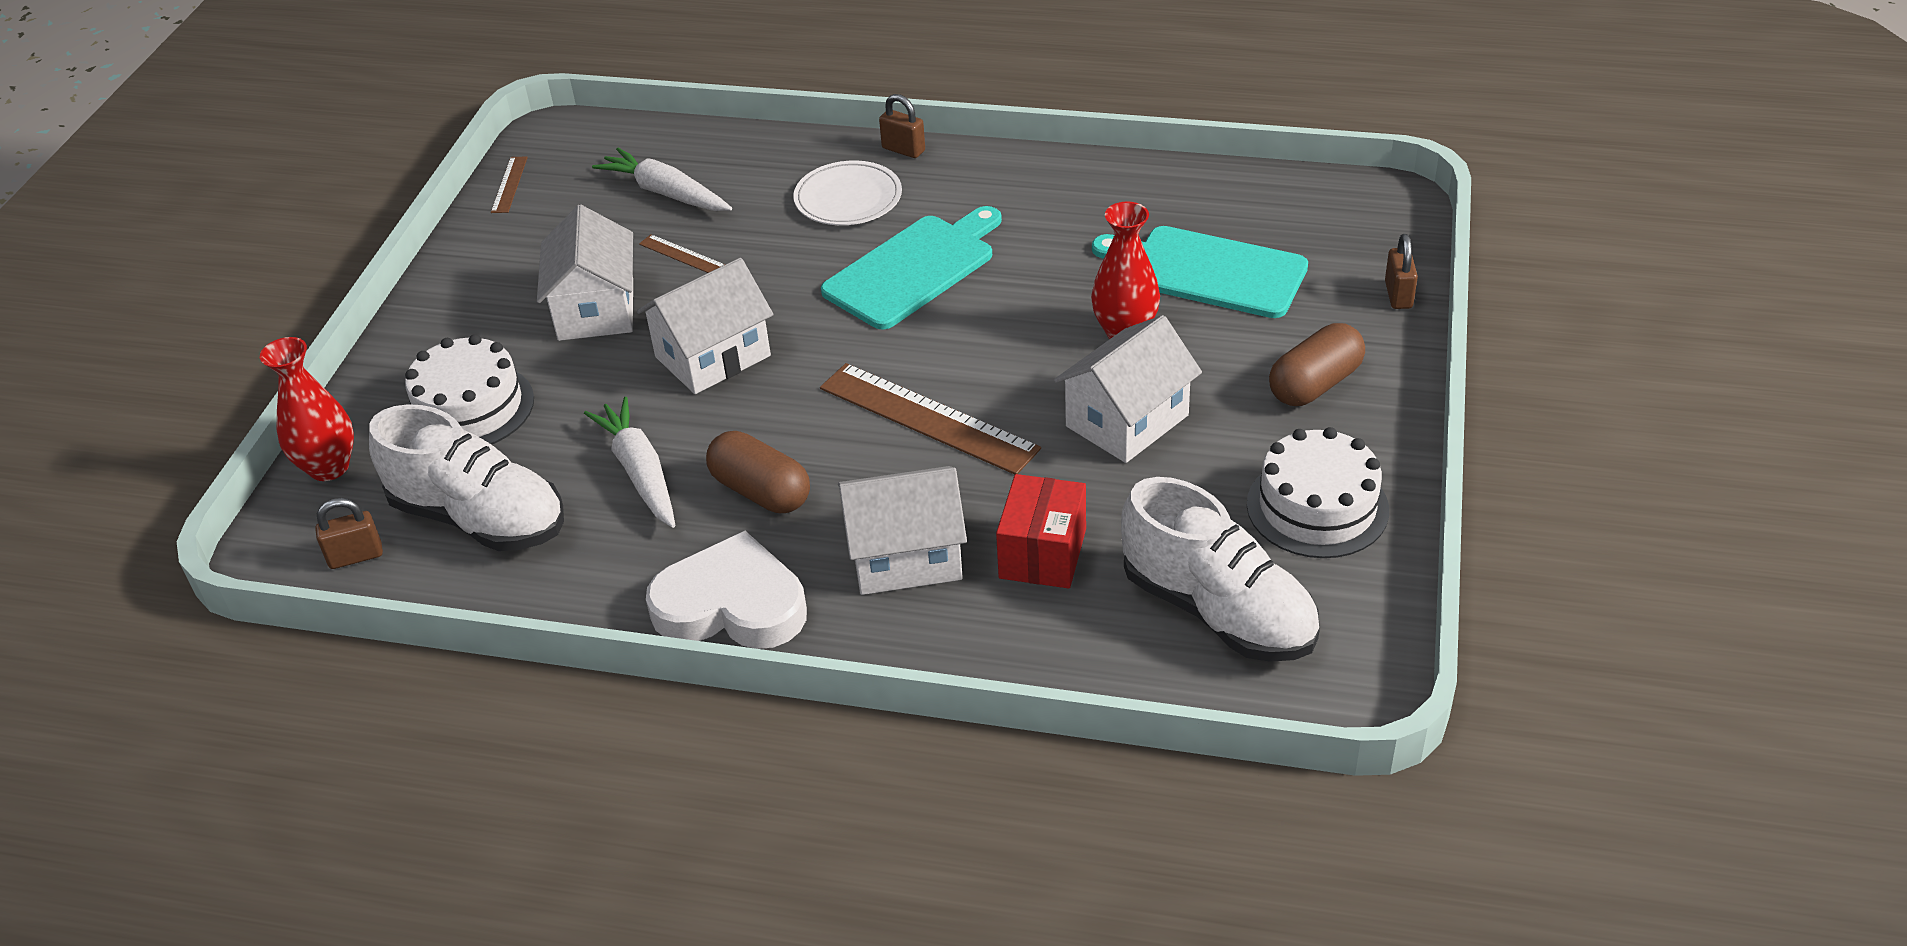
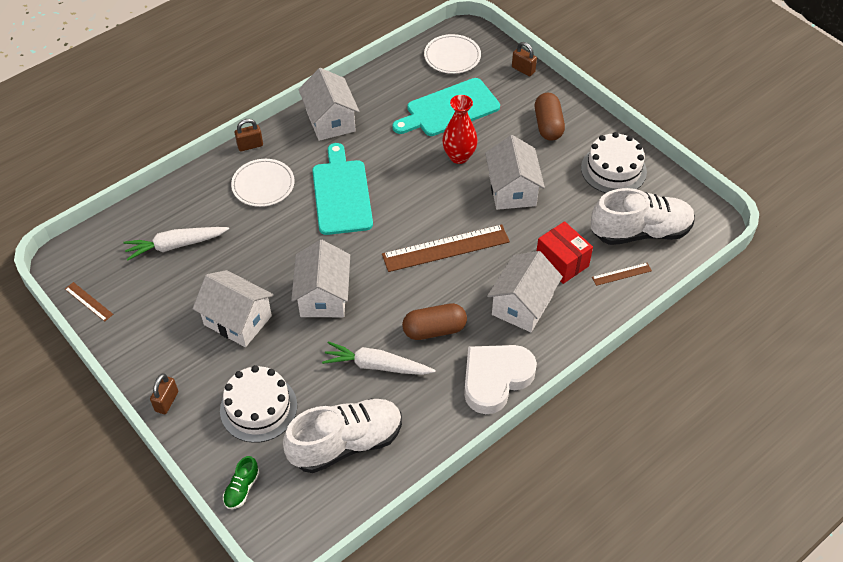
camera: 55 degrees left, 10 degrees up
red vase [260,337,354,481] -> green shoe [223,456,259,509]
brown padlock [315,498,383,569] -> brown padlock moved to [150,374,178,414]
brown ruler [639,234,725,273] -> brown ruler moved to [592,263,652,286]
none -> white house [298,68,360,141]
none -> white plate [424,34,481,74]

